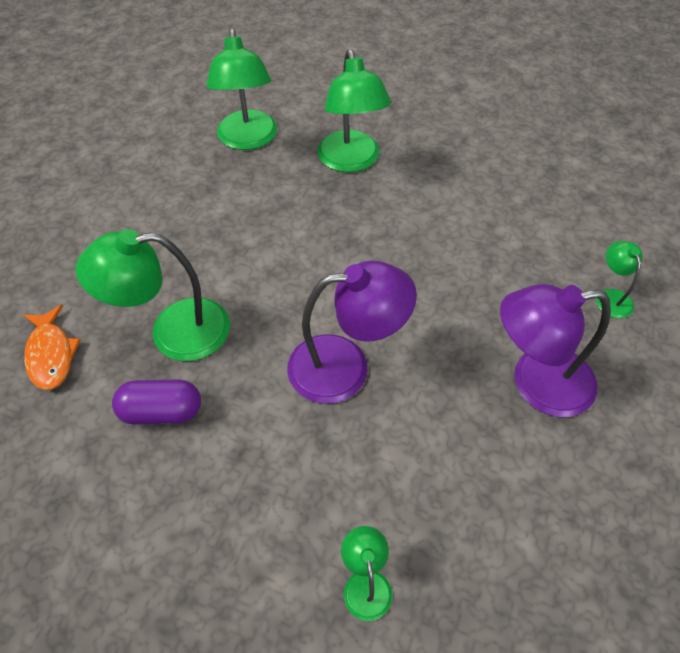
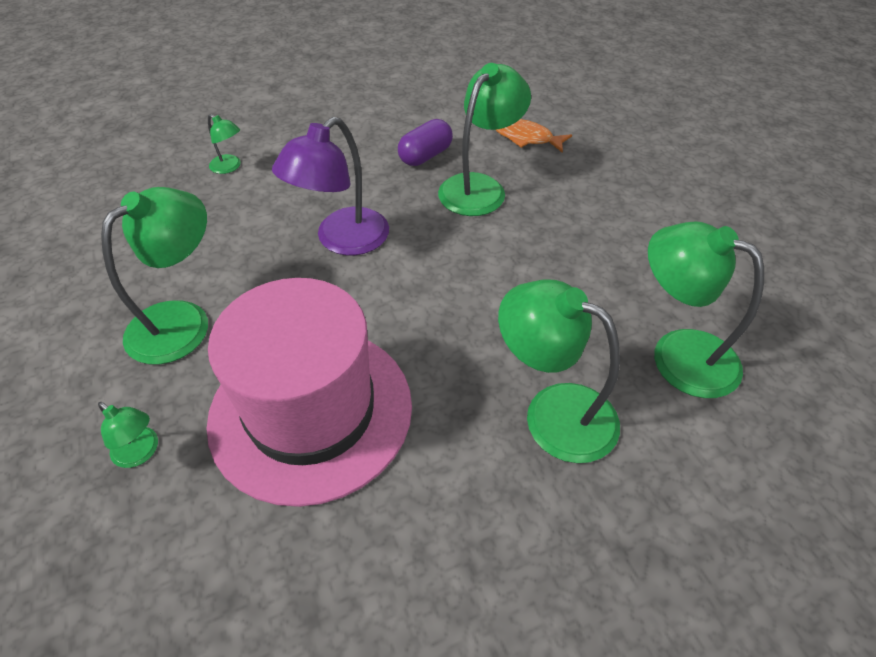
camera: 135 degrees right, 5 degrees down
purple lamp [500,284,611,417] -> green lamp [101,187,208,364]
none -> pink hat [207,278,412,507]

